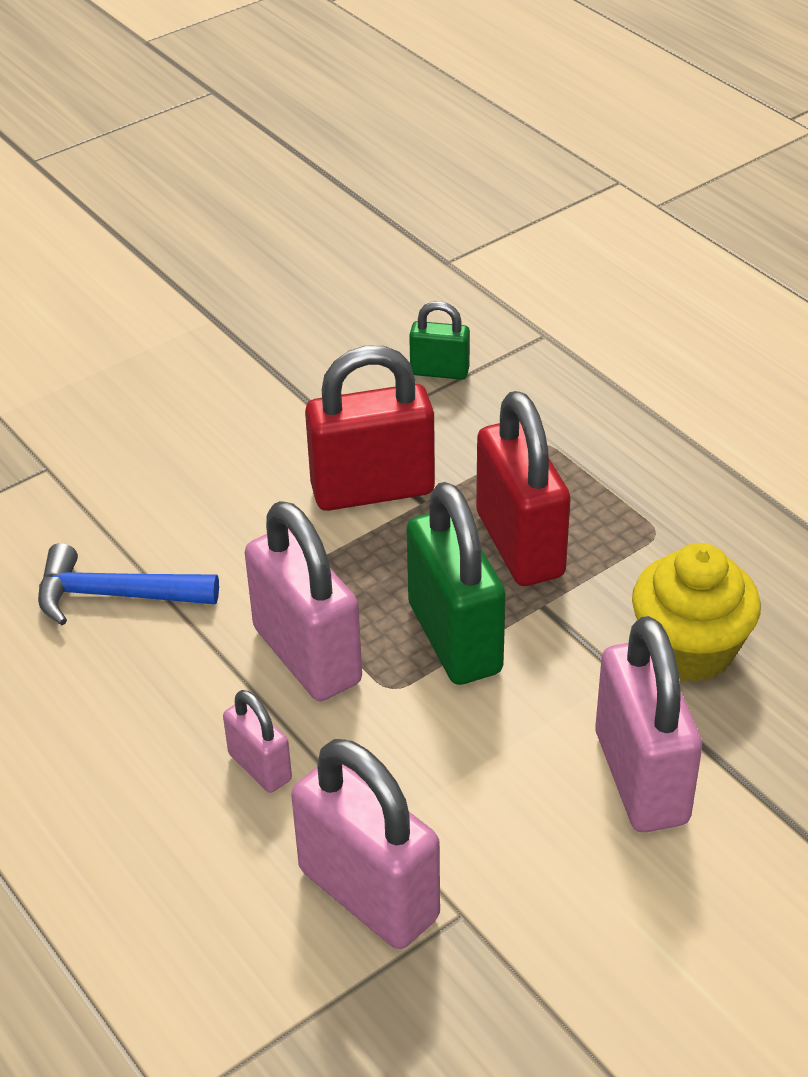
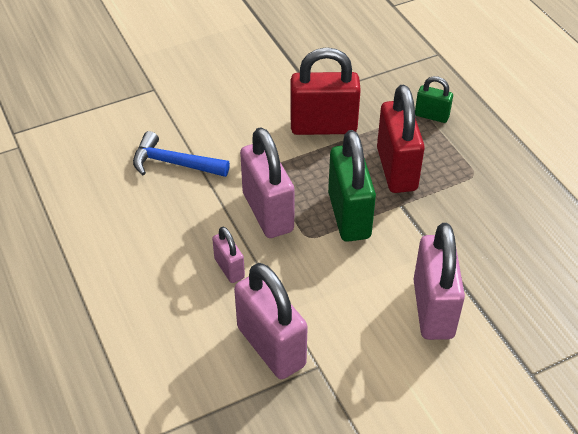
camera: 10 degrees right, 5 degrees up
green padlock [409,301,470,380] -> green padlock moved to [415,76,453,123]
yellow cupcake [632,543,761,682] -> none

